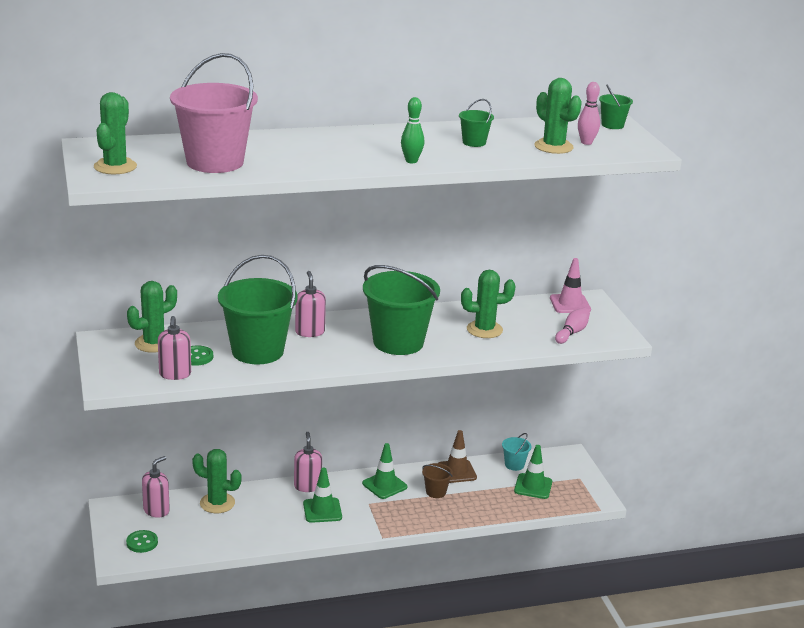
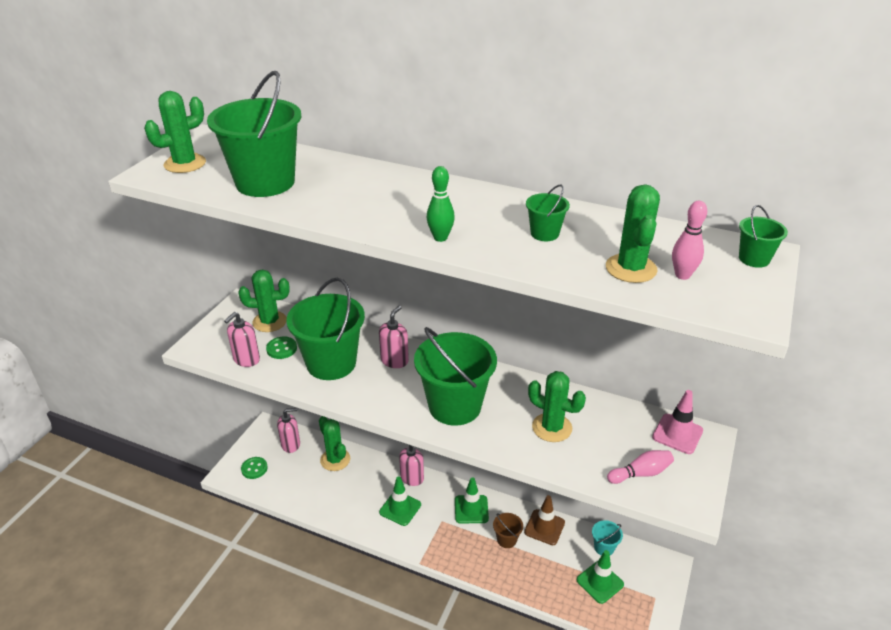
camera: 40 degrees right, 10 degrees up
pink bucket [170,53,258,173] -> green bucket [207,71,301,197]

